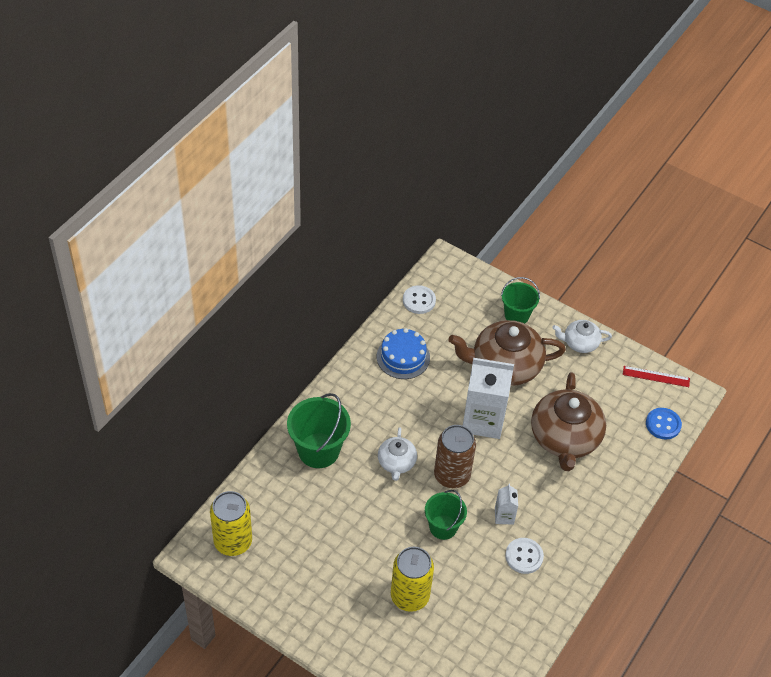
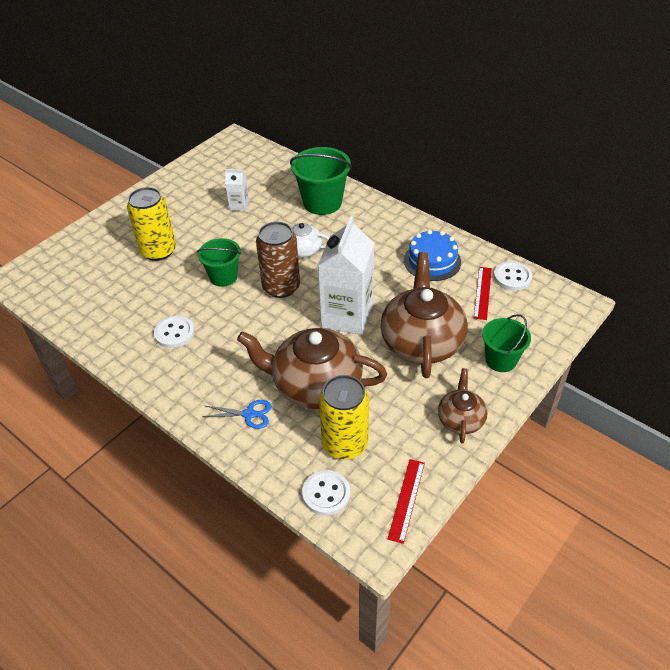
camera: 100 degrees right, 5 degrees down
yellow can [210,491,252,556] -> yellow can moved to [319,375,369,459]
white carton [495,484,518,525] -> white carton moved to [225,169,249,211]
white teapot [552,320,612,353] -> brown teapot [438,368,488,444]
blue button [646,408,682,440] -> white button [302,470,350,516]
none -> blue scissors [202,400,271,429]
none -> red ruler [474,267,492,320]

